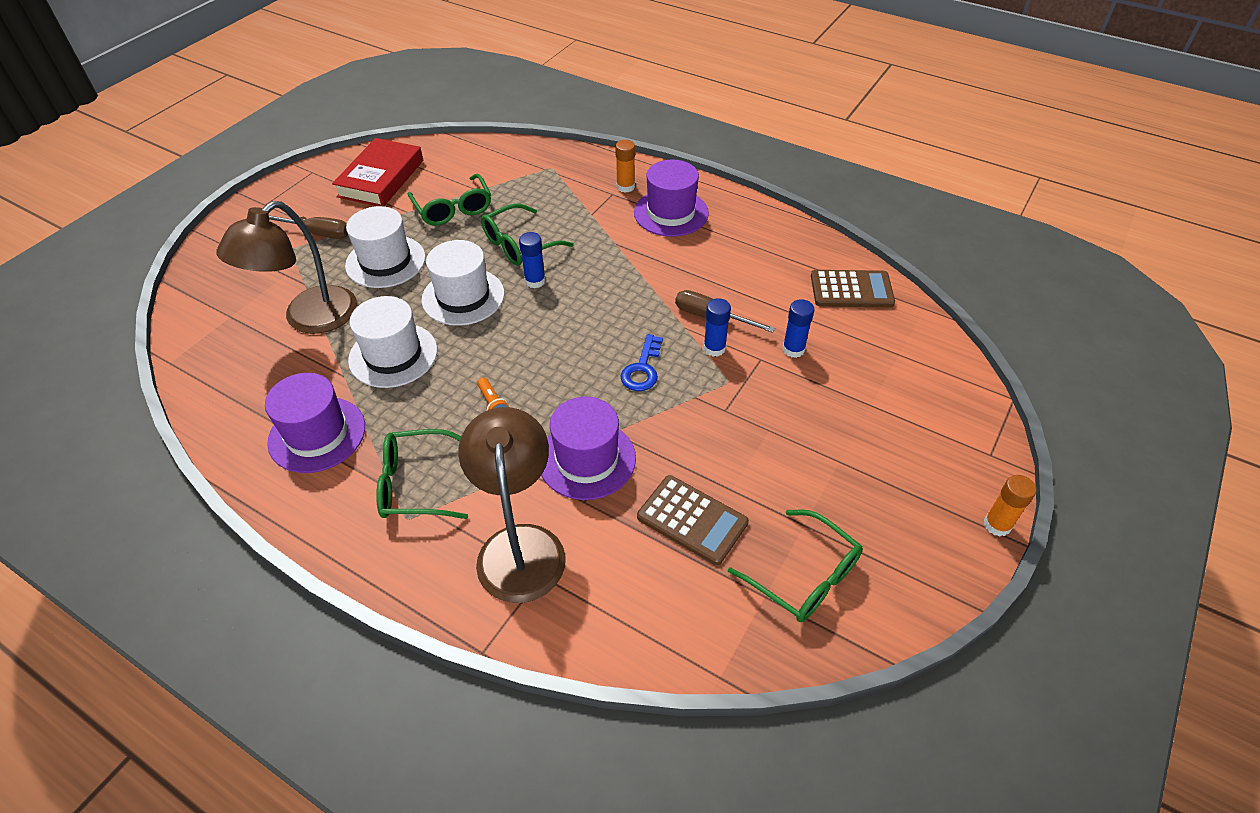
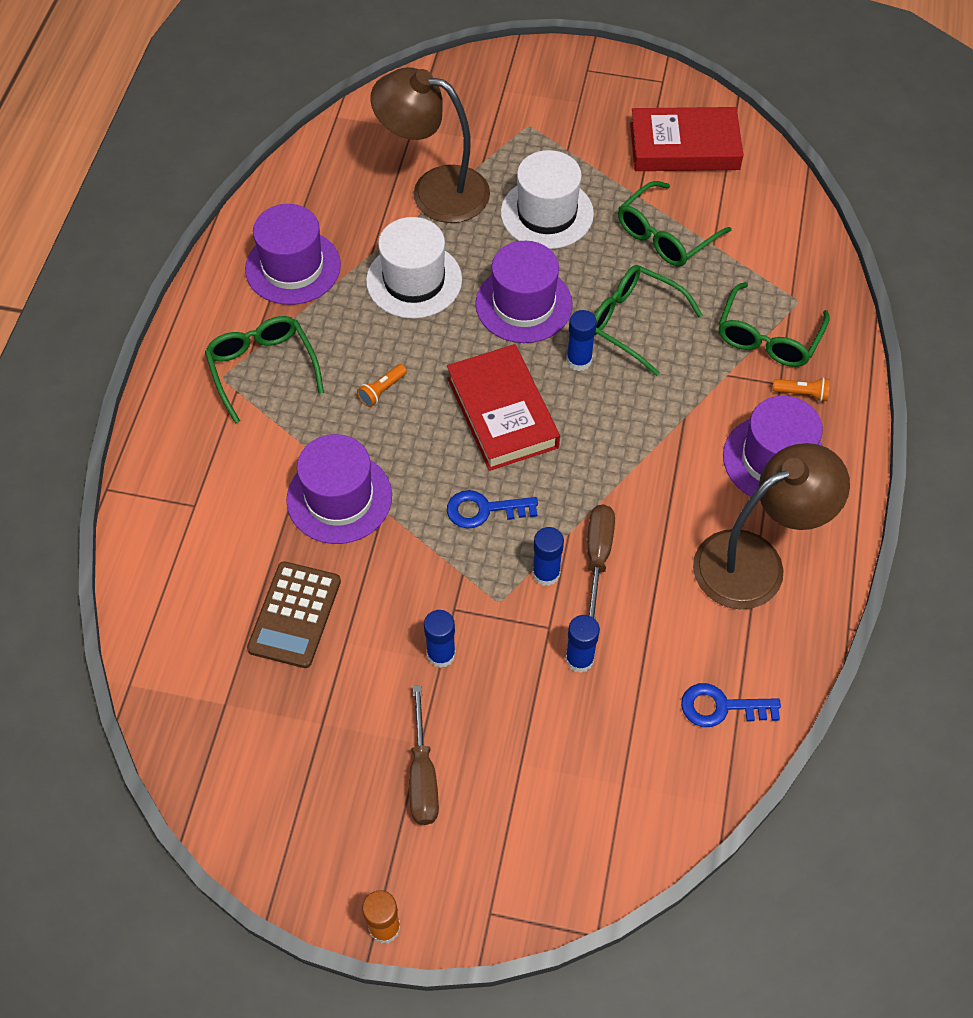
camera: 70 degrees right, 10 degrees up
brown screwdriver [269,215,348,239] -> brown screwdriver moved to [409,685,439,825]
white hat [422,240,505,326] -> purple hat [475,241,573,343]
brown lamp [458,407,566,603] -> brown lamp moved to [693,443,850,609]
orange glue stick [615,140,635,193] -> orange flashlight [773,377,830,402]
green glasses [728,509,863,622] -> green glasses moved to [718,282,830,367]
brown calculator [811,270,895,308] -> blue key [681,683,781,727]
none -> blue glue stick [424,610,456,668]
none -> red book [447,344,560,471]

